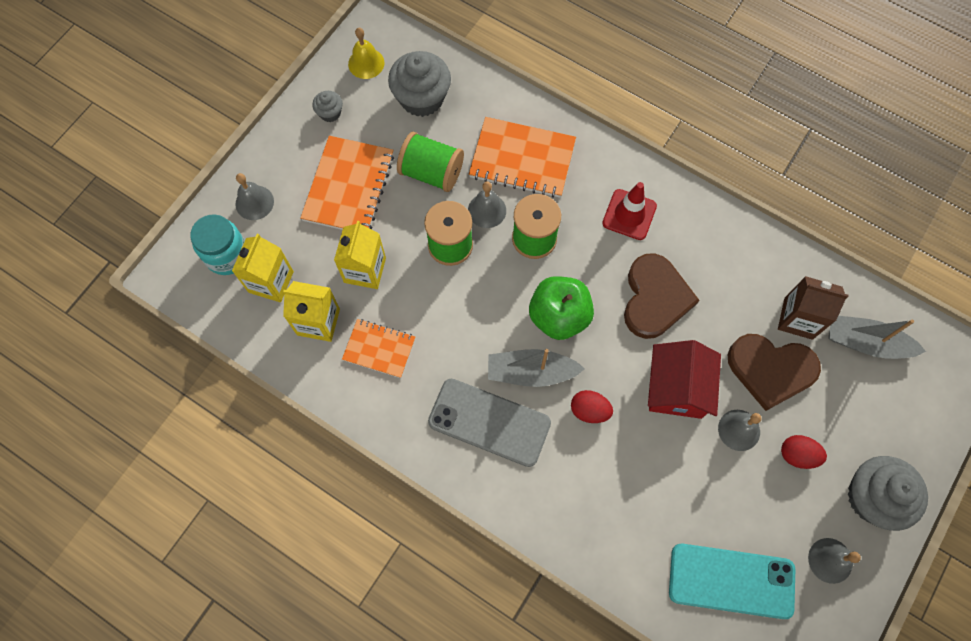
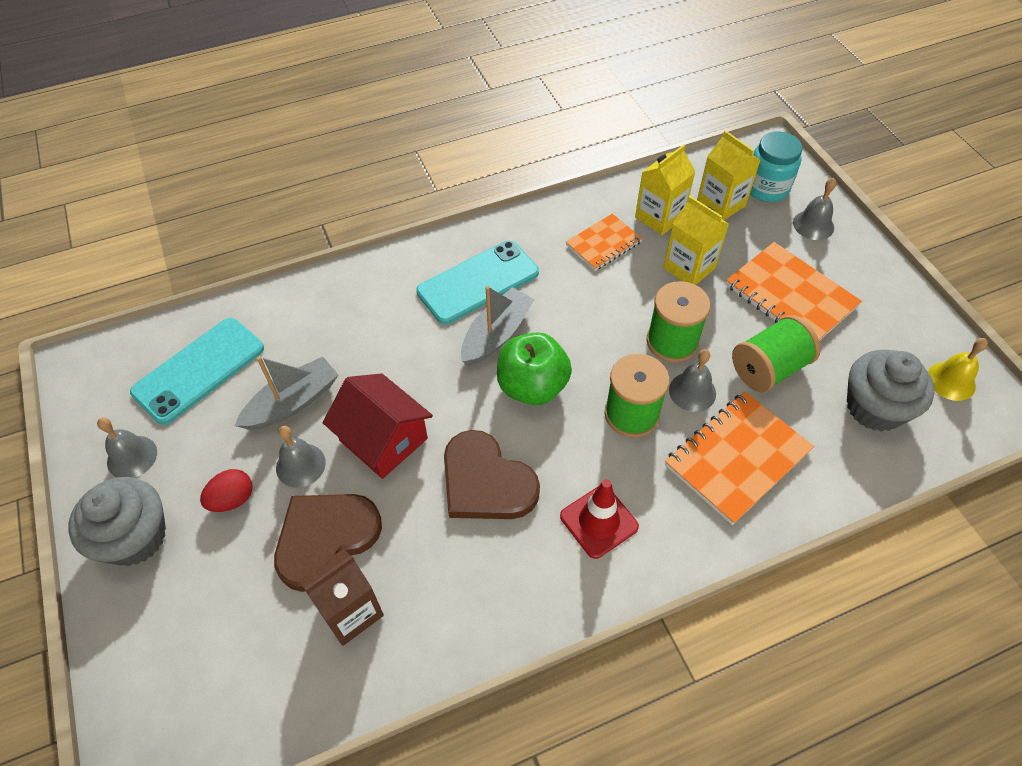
camera: 125 degrees right, 15 degrees down
grey cupcake [312,91,343,122] -> none
grey phone [428,379,551,467] -> turquoise phone [416,241,539,324]
red egg [571,390,613,423] -> none
grey boat [828,316,926,359] -> grey boat moved to [235,356,339,430]

